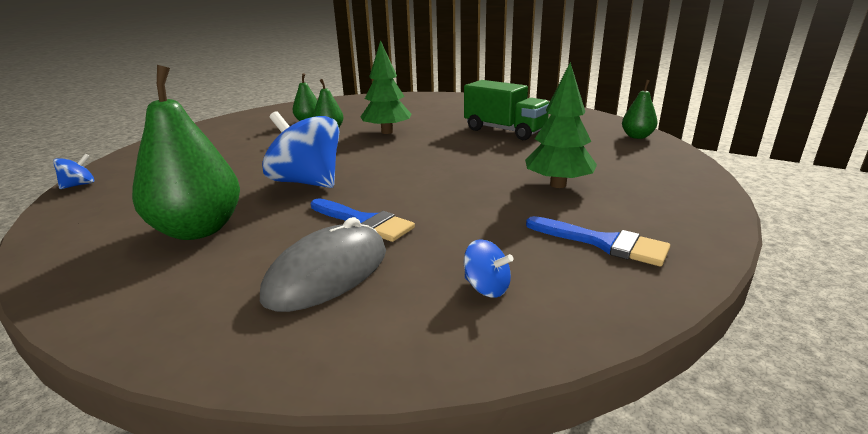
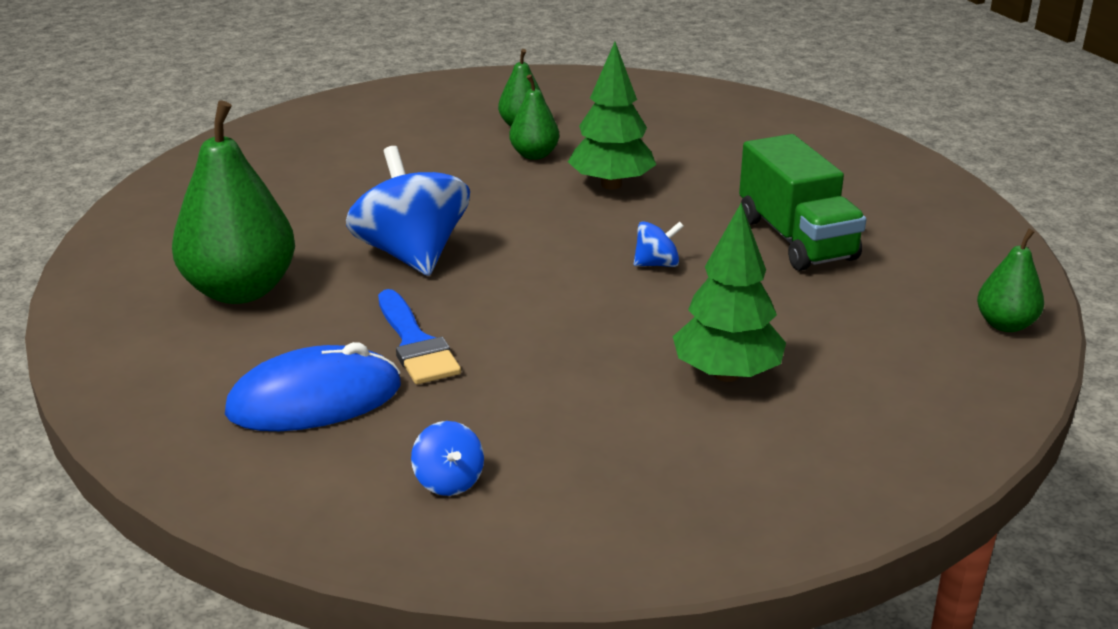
camera: 30 degrees right, 5 degrees up
blue spinning top [53,153,95,189] -> blue spinning top moved to [634,221,684,267]
grey mouse [260,217,386,312] -> blue mouse [225,342,401,431]
blue brush [526,216,670,266] -> none

